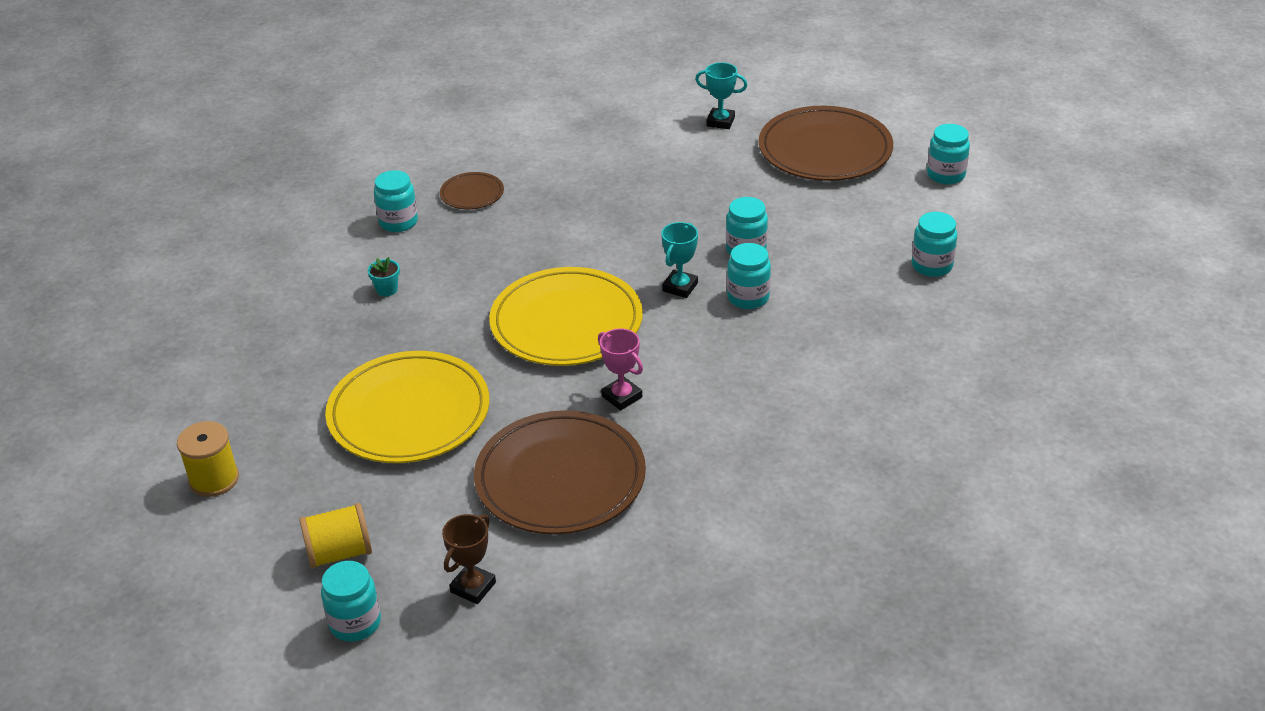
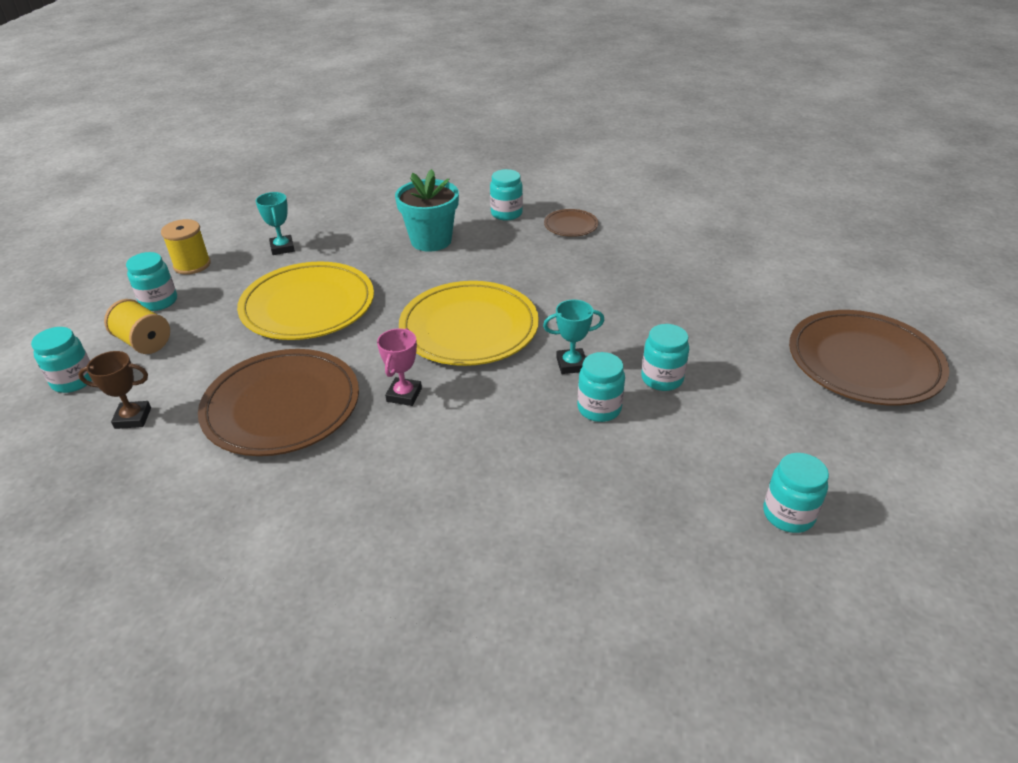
camera: 55 degrees right, 0 degrees up
turquoise flower pot [368,257,400,297] -> turquoise flower pot [395,169,459,252], size x2.41
turquoise trophy [695,62,747,129] -> turquoise trophy moved to [256,192,295,255]
turquoise jar [927,124,970,184] -> turquoise jar moved to [126,252,177,311]

